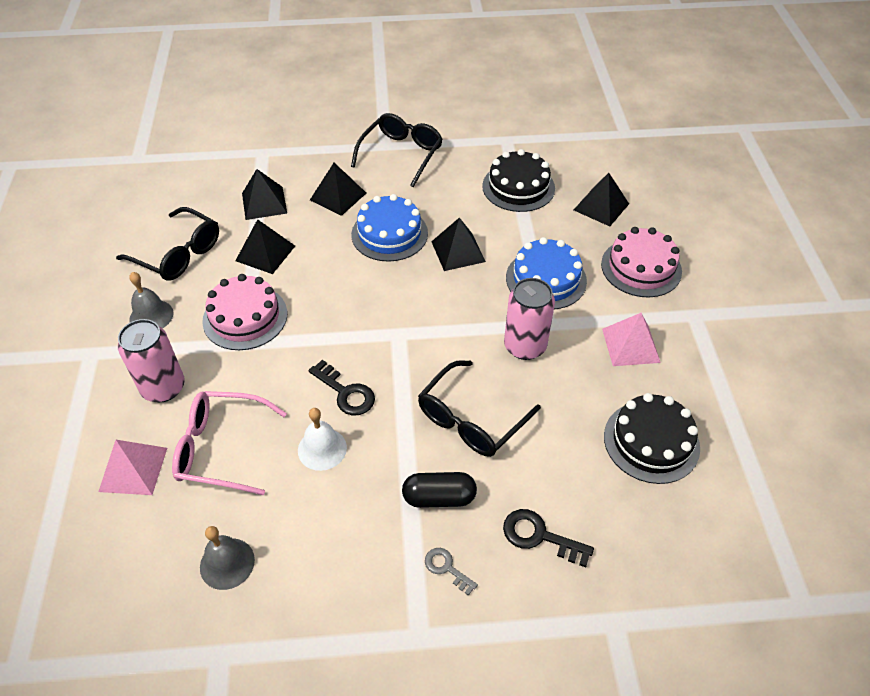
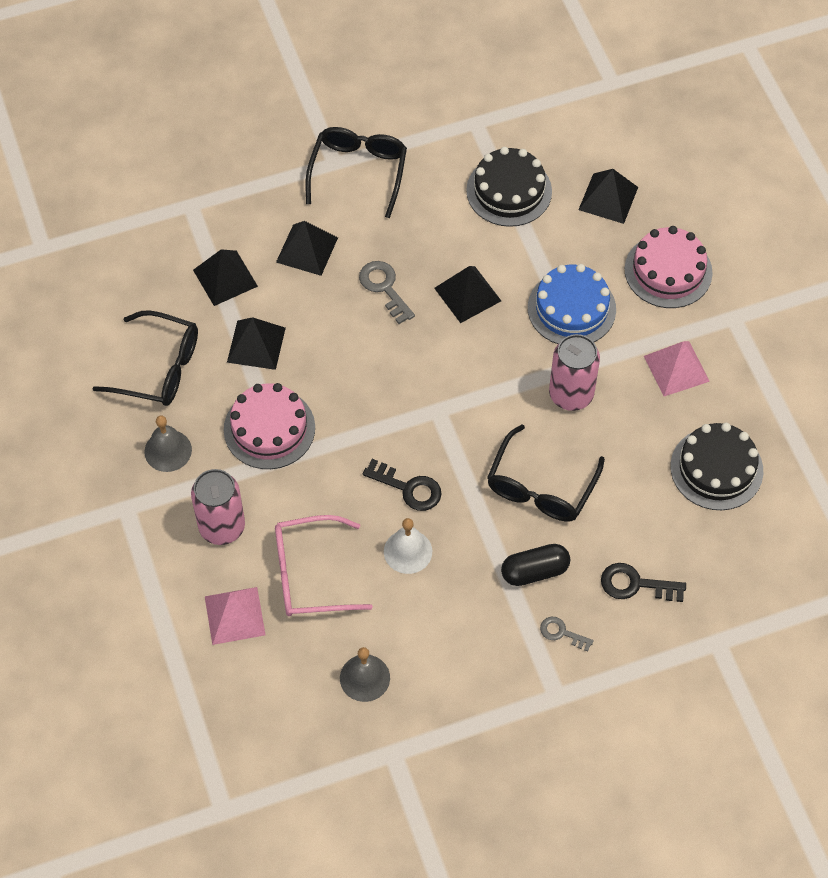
camera: 15 degrees left, 10 degrees up
blue cake [351,194,428,262] -> grey key [359,261,415,324]

